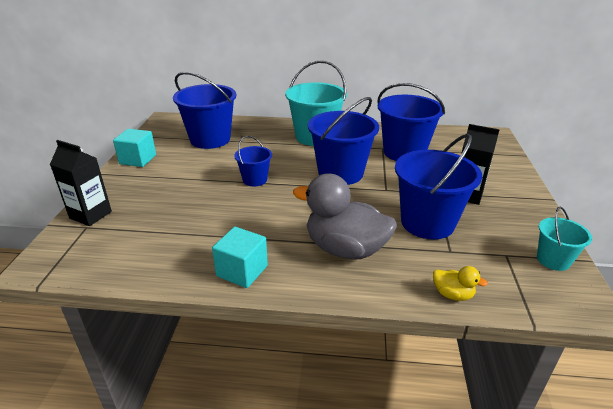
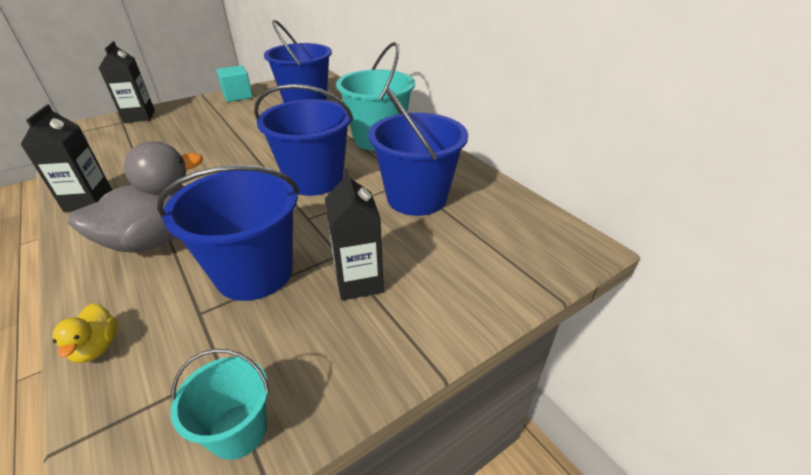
camera: 50 degrees right, 5 degrees up
turquoise cube [212,227,268,288] -> black carton [20,104,112,212]
blue bucket [234,136,272,186] -> none
grey duck [293,173,397,259] -> grey duck turned 60 degrees clockwise [68,141,203,253]

